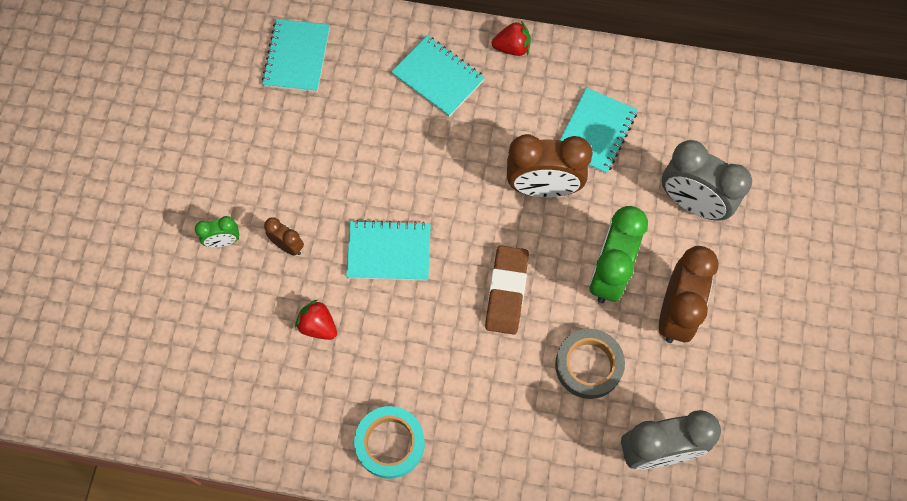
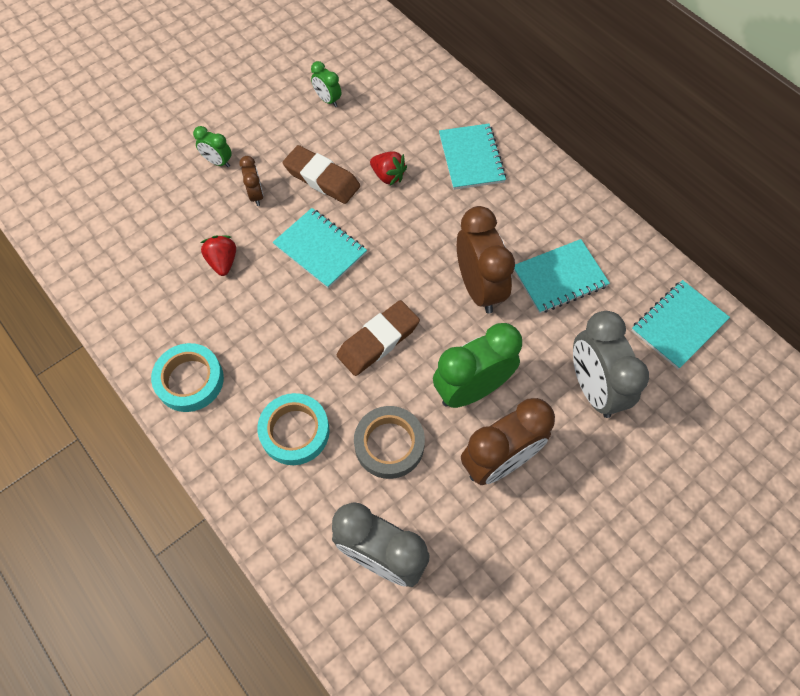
camera: 40 degrees right, 5 degrees down
turquoise notebook [262,19,330,92] -> turquoise notebook moved to [631,280,730,369]
red strawberry [492,21,531,56] -> red strawberry moved to [370,151,407,186]
brown clock [507,134,593,197] -> brown clock turned 150 degrees counterclockwise [457,206,515,314]
none -> turquoise tape [257,393,330,465]
none -> brown eraser [283,145,360,204]
none -> green clock [311,61,341,107]

